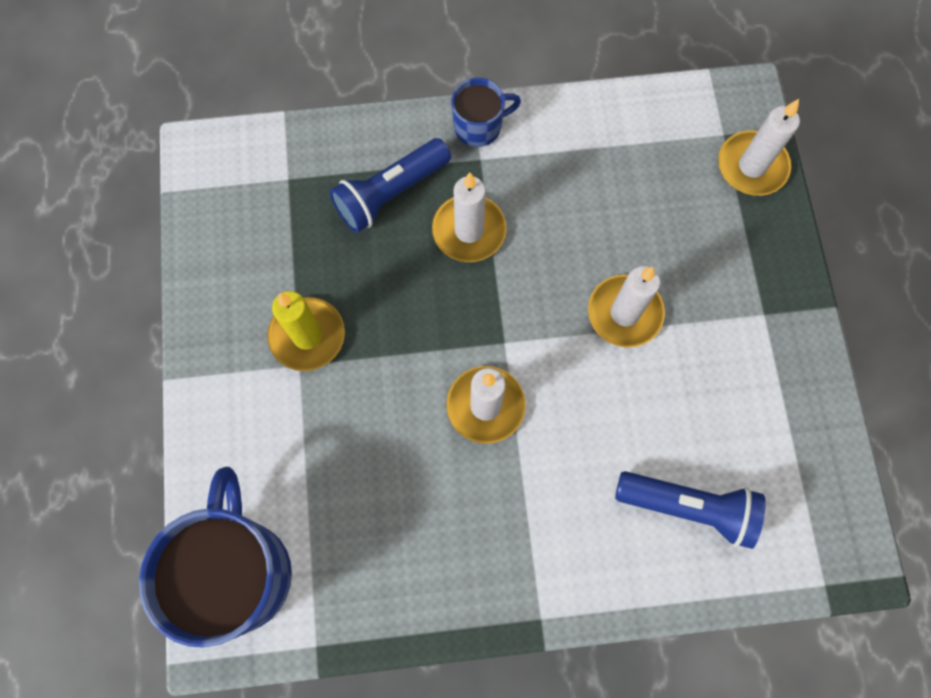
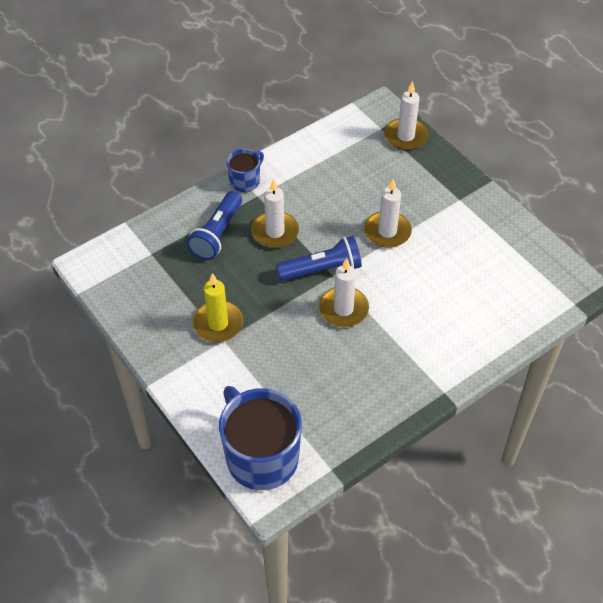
camera: 30 degrees left, 20 degrees down
blue flashlight [615,471,766,549] -> blue flashlight moved to [276,236,362,281]

